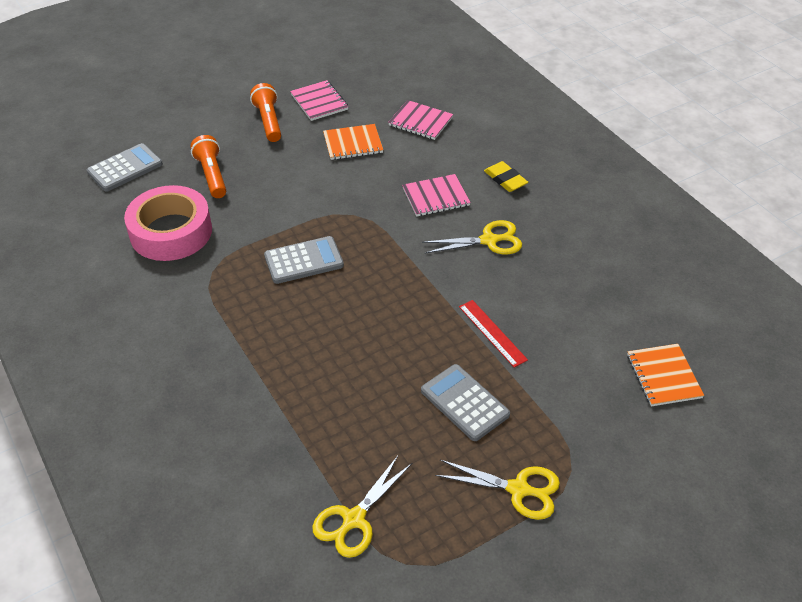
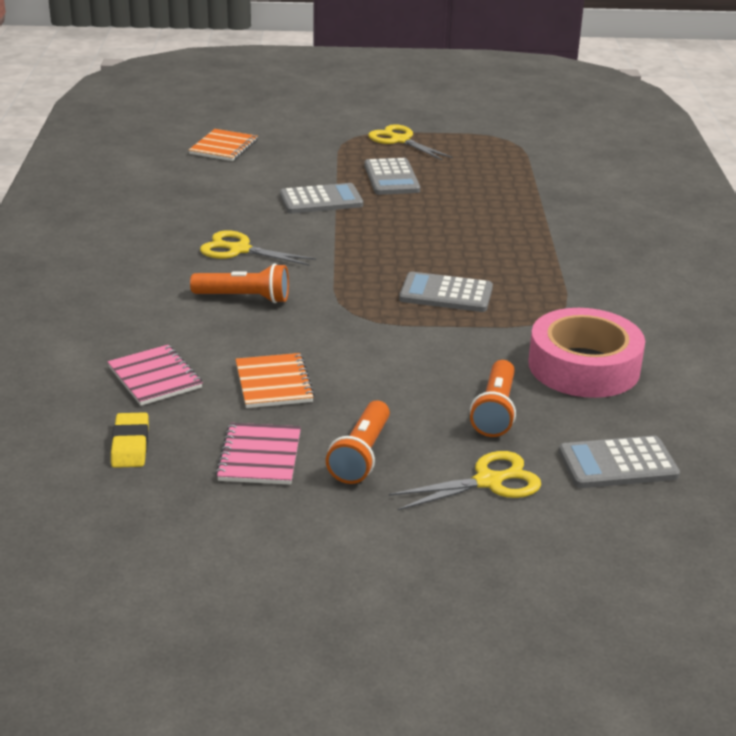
camera: 150 degrees left, 15 degrees down
yellow scissors [312,456,412,558] -> yellow scissors moved to [389,451,541,510]
orange notebook [323,124,383,160] -> orange notebook turned 60 degrees clockwise [236,353,315,408]
pink notebook [402,174,471,217] -> orange flashlight [190,263,289,303]
red ruler [459,300,528,368] -> grey calculator [280,183,363,214]
yellow eraser [484,161,528,192] -> yellow eraser moved to [111,412,149,468]

